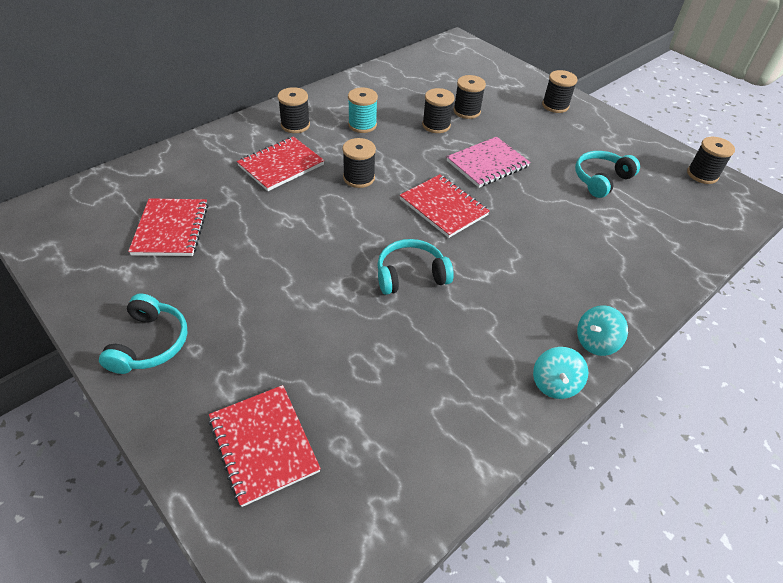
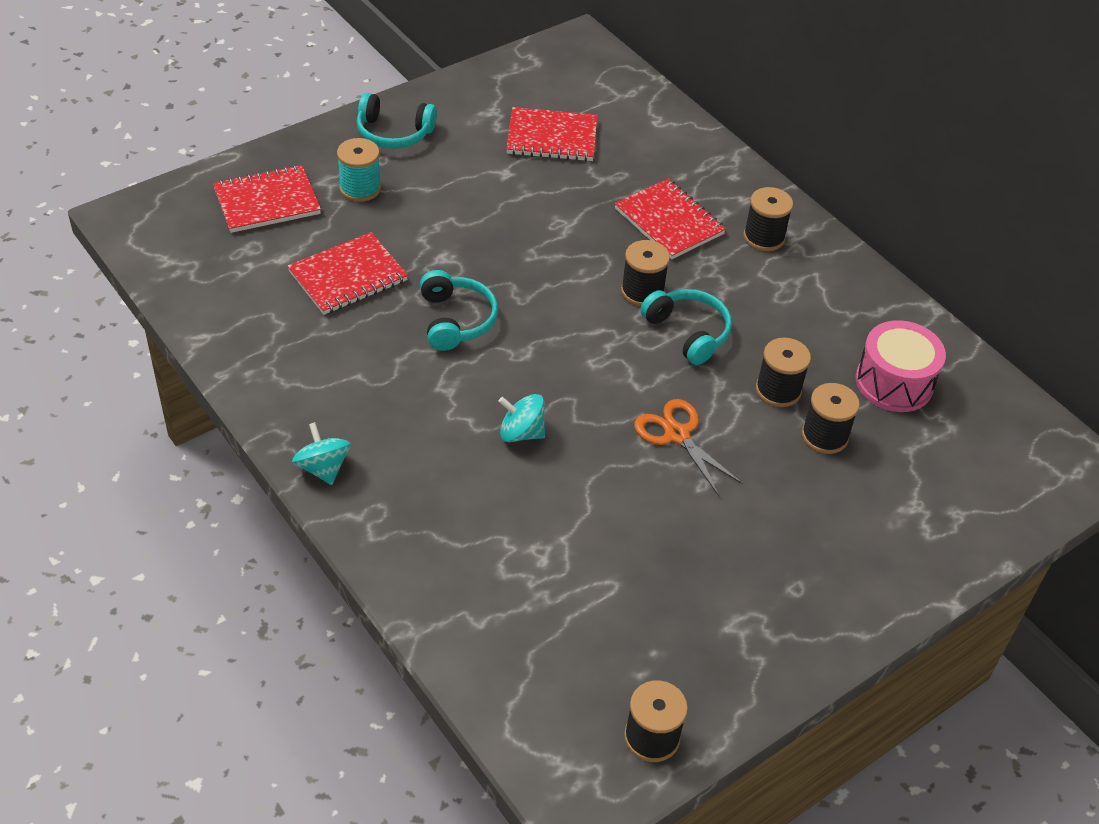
camera: 95 degrees right, 0 degrees up
turquoise spool [348,87,378,133] -> turquoise spool moved to [337,138,381,202]
red notebook [400,174,490,238] -> red notebook moved to [287,232,408,315]
pink notebook [447,137,530,188] -> orange scissors [634,399,743,496]
turquoise spinning top [533,347,588,399] -> turquoise spinning top moved to [498,394,545,442]
black spool [542,70,577,113] -> none
turquoise headphones [575,151,640,198] -> turquoise headphones moved to [640,289,732,365]
none -> pink drum [856,320,946,412]

